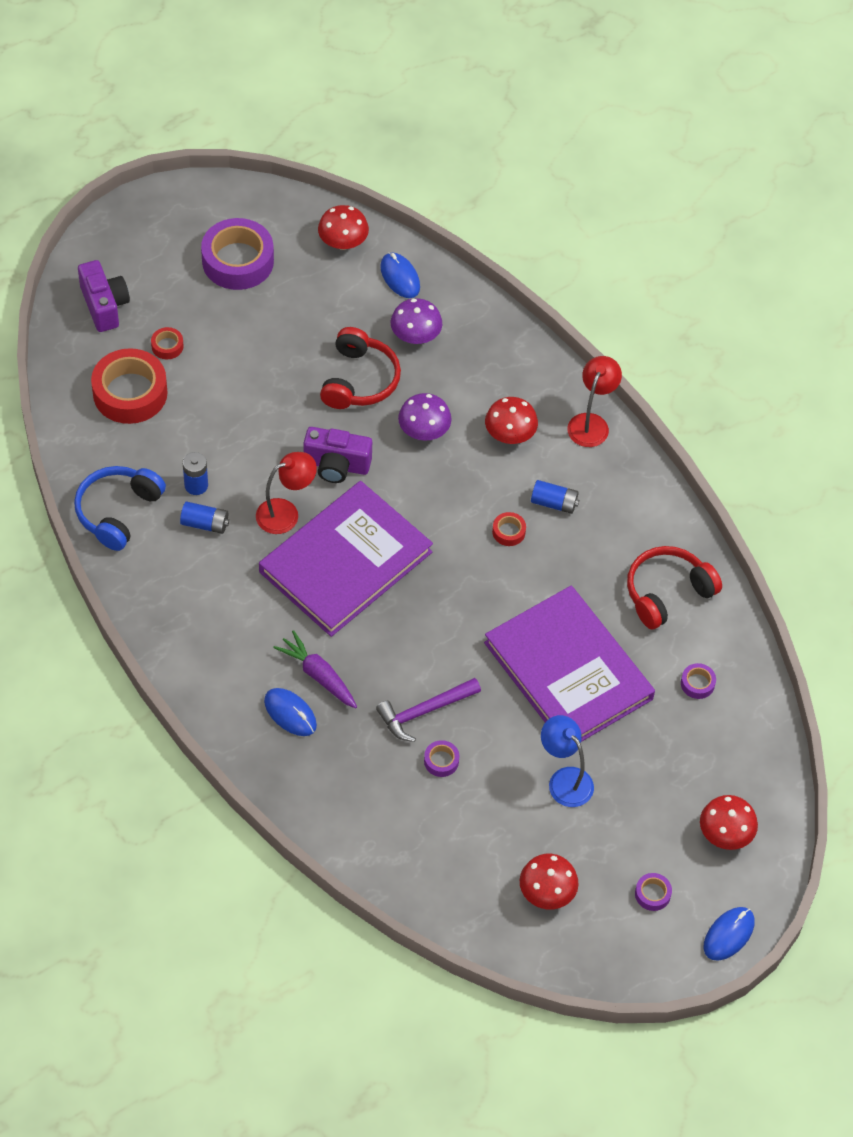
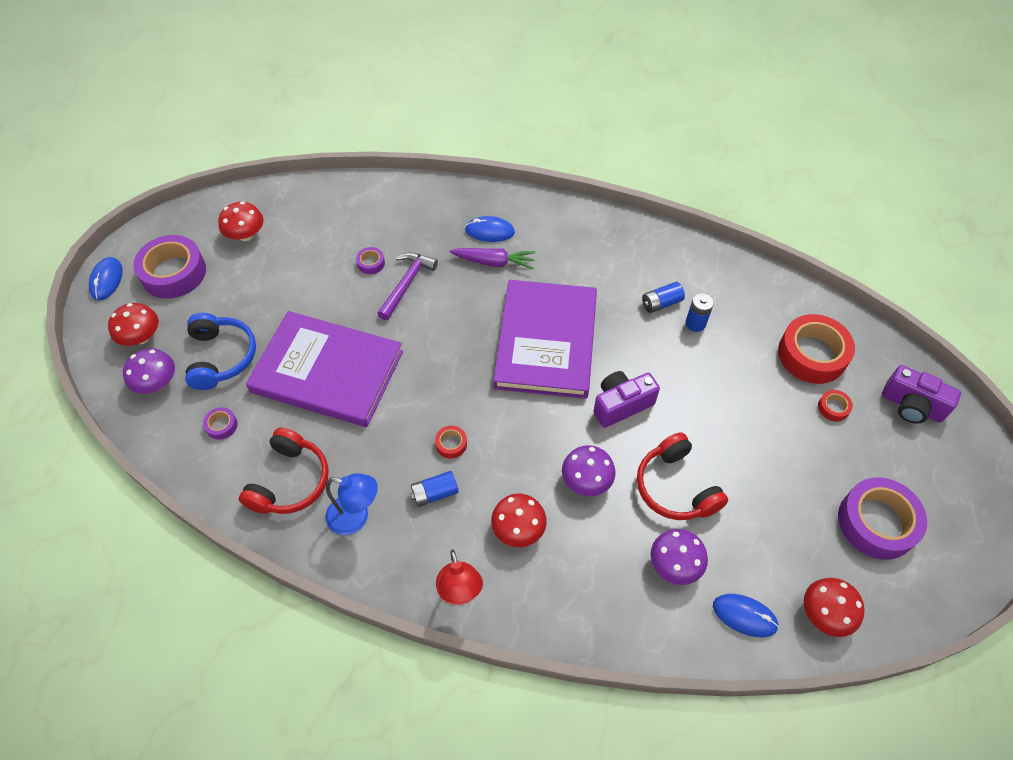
camera: 145 degrees right, 0 degrees up
blue headphones [74,466,166,551] -> blue headphones moved to [185,313,256,390]
red lamp [256,452,317,534] -> none
blue lamp [541,715,594,807] -> blue lamp moved to [325,473,378,535]
purple tape [635,873,672,911] -> purple tape [133,235,206,299], size x2.30
none -> purple mushroom [123,348,175,394]

